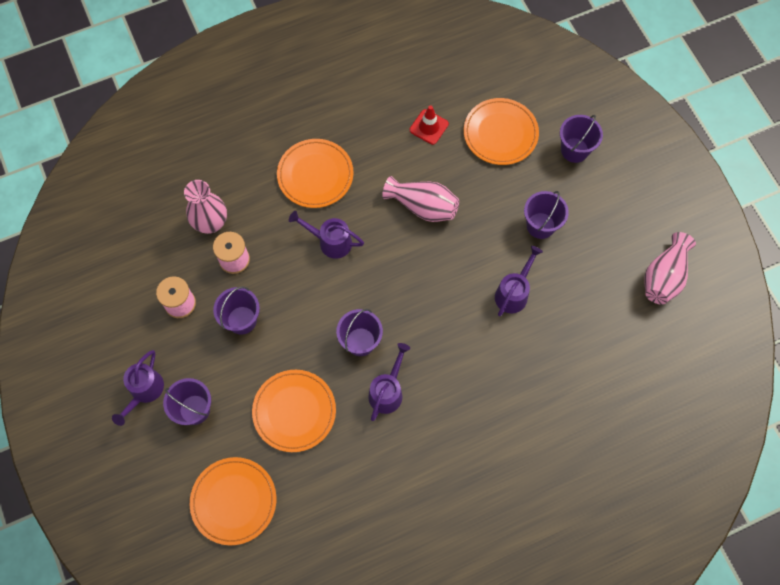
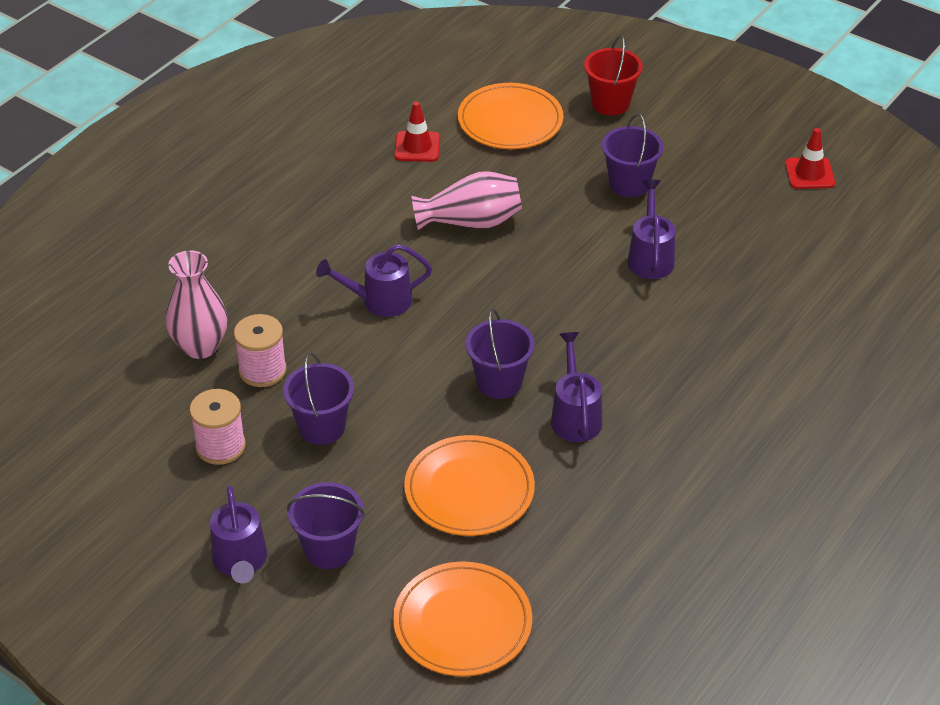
camera: 30 degrees left, 25 degrees down
orange plate [277,139,354,208] -> none
purple bucket [560,115,603,163] -> red bucket [584,35,643,115]
pink vase [644,232,696,305] -> red traffic cone [785,128,835,189]

